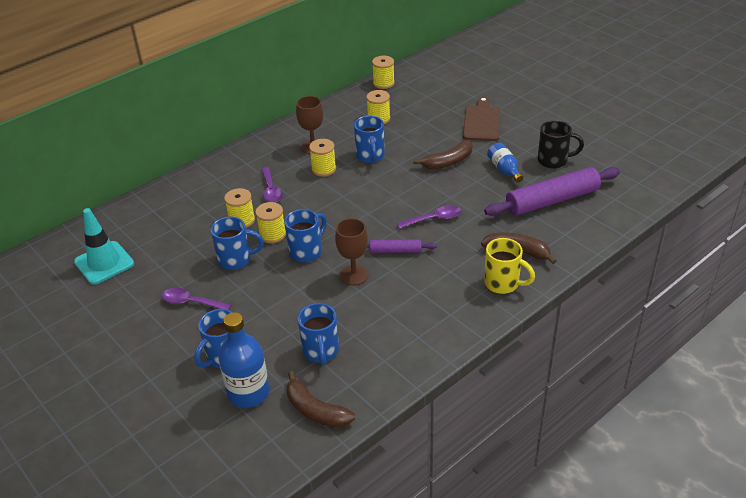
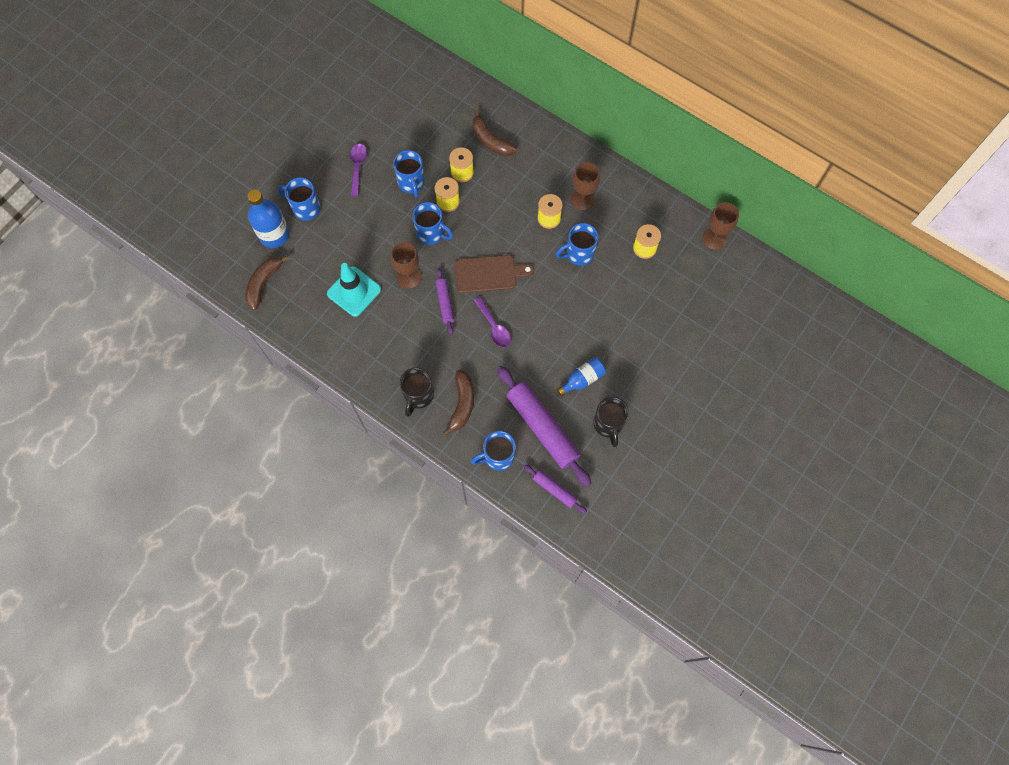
camera: 75 degrees right, 30 degrees up
turquoise traffic cone [74,208,134,285] -> turquoise traffic cone moved to [327,263,381,317]
purple spoon [261,167,282,203] -> none
blue mug [298,303,339,365] -> blue mug moved to [471,431,516,471]
yellow spool [372,56,395,89] -> brown goblet [702,202,739,250]
brown banana [413,140,473,170] -> brown banana moved to [472,109,517,156]
brown cutting board [463,96,500,141] -> brown cutting board moved to [454,255,534,293]
yellow mug [484,238,535,294] -> black mug [400,368,434,417]
none -> purple rolling pin [524,465,587,514]

